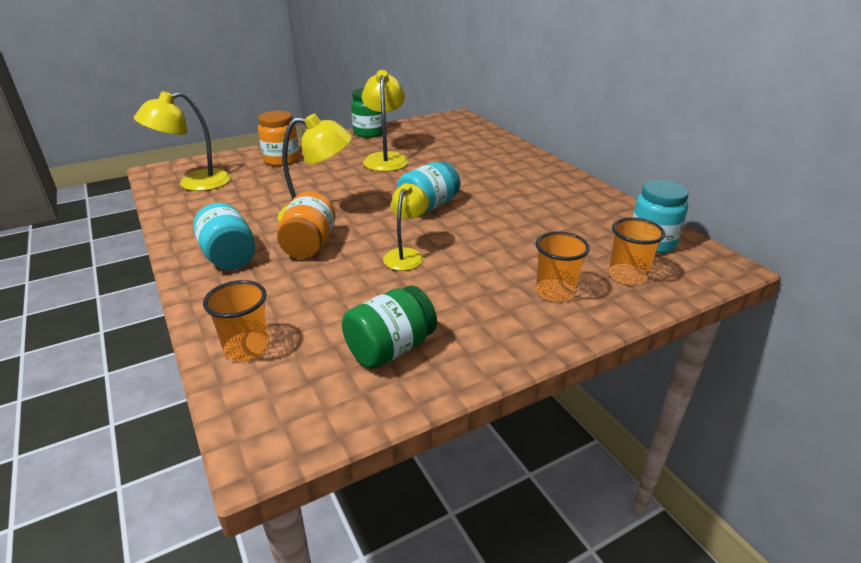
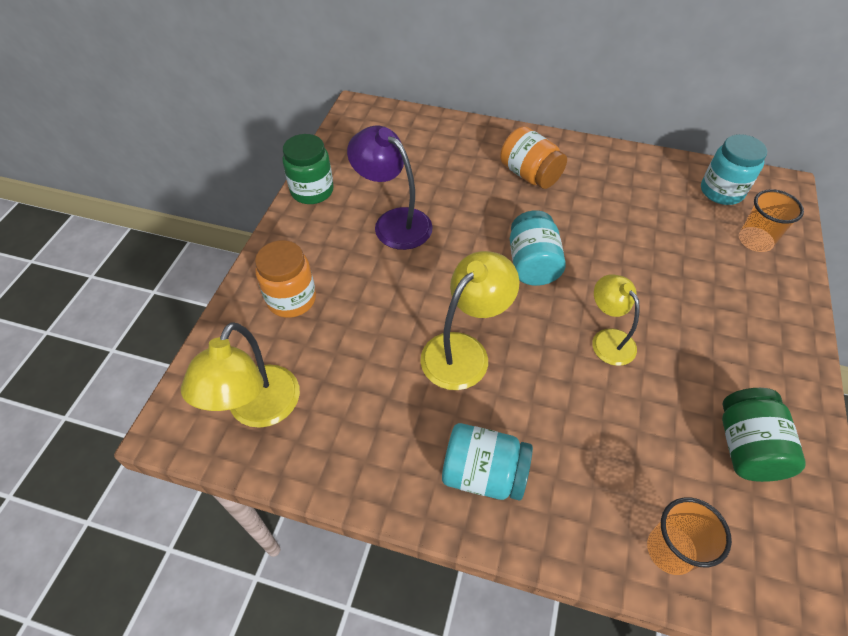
camera: 45 degrees left, 20 degrees up
orange jar [277,192,336,259] -> orange jar moved to [500,126,567,189]
yellow lamp [362,70,409,172] -> purple lamp [347,126,433,250]
orange cup [536,231,590,302] -> none

